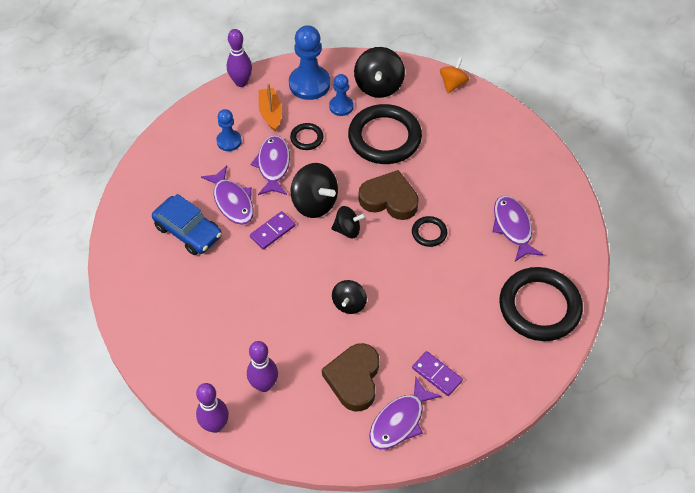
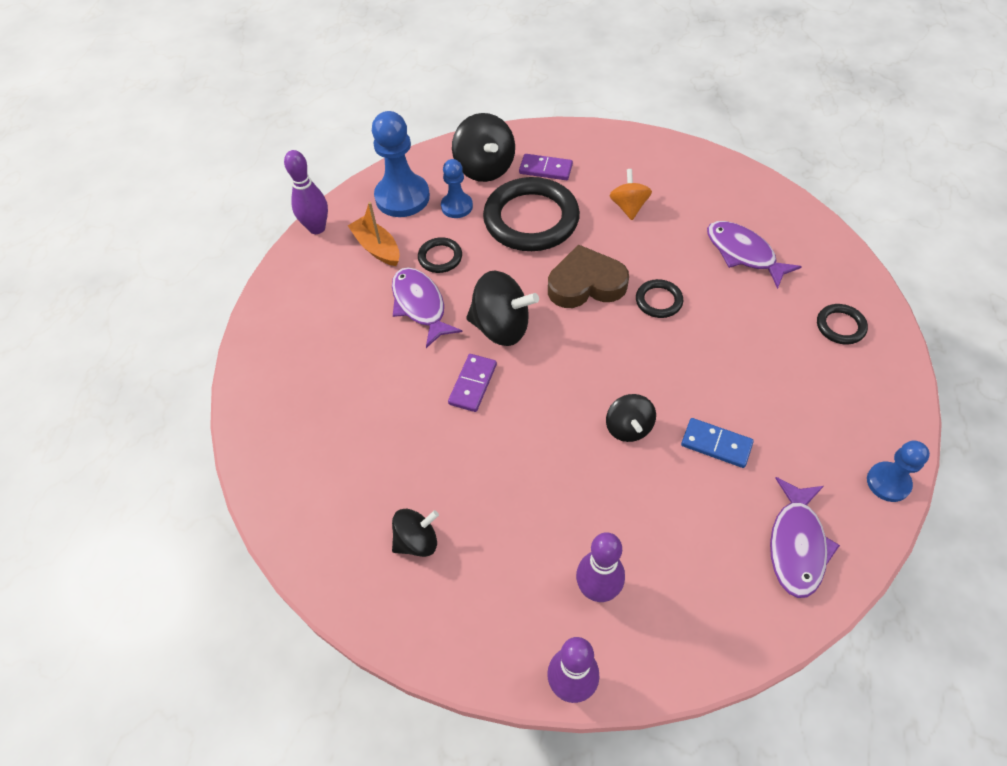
camera: 25 degrees left, 0 degrees up
blue car [152,194,222,255] -> none
purple fish [201,165,254,225] -> none
blue pawn [216,109,242,151] -> blue pawn moved to [867,441,930,502]
brown heart [322,343,379,412] -> none
black spinning top [331,206,366,238] -> black spinning top moved to [392,509,439,557]
purple domino [412,351,463,396] -> purple domino moved to [519,154,573,180]
orange spinning top [440,57,469,93] -> orange spinning top moved to [610,169,652,220]
black ring [499,267,583,341] -> black ring [817,304,868,344], size x0.45
none -> blue domino [681,418,754,468]

